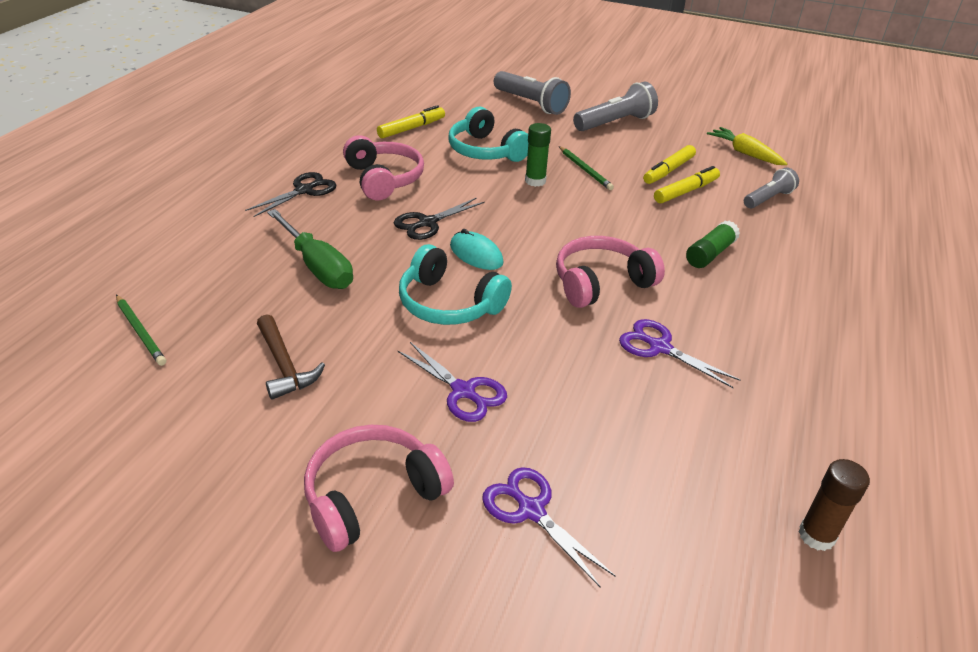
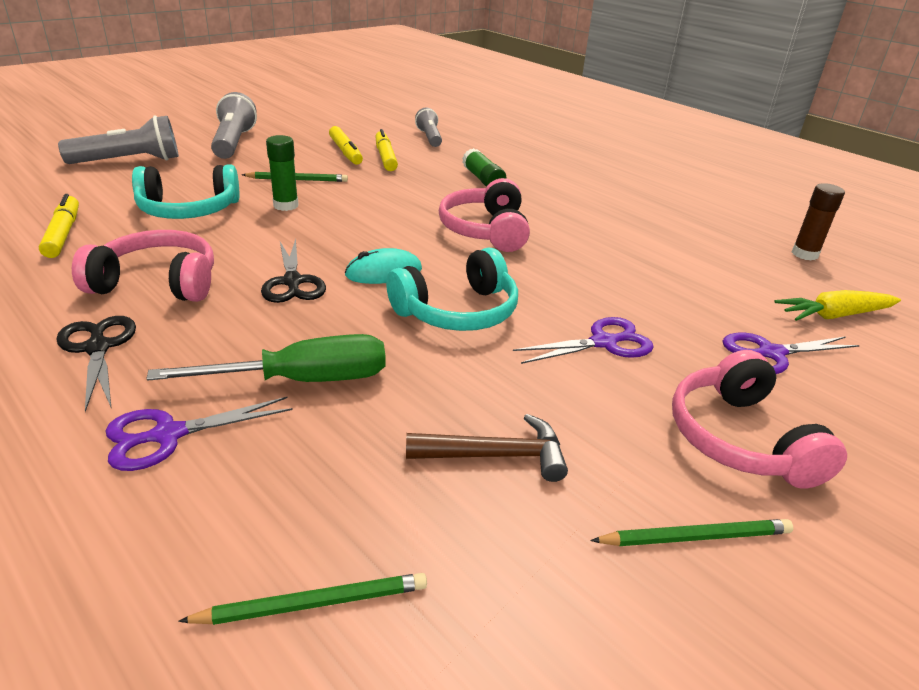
camera: 65 degrees left, 5 degrees down
purple scissors [619,319,740,388] -> purple scissors moved to [106,397,293,471]
yellow carrot [707,127,787,165] -> yellow carrot moved to [775,290,901,321]
none -> green pencil [591,519,793,546]

